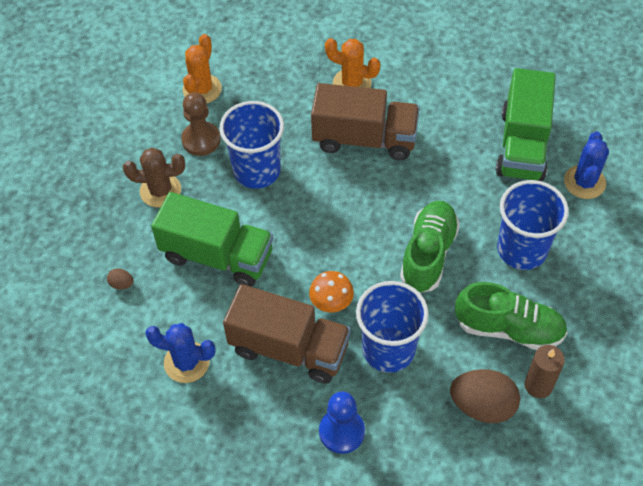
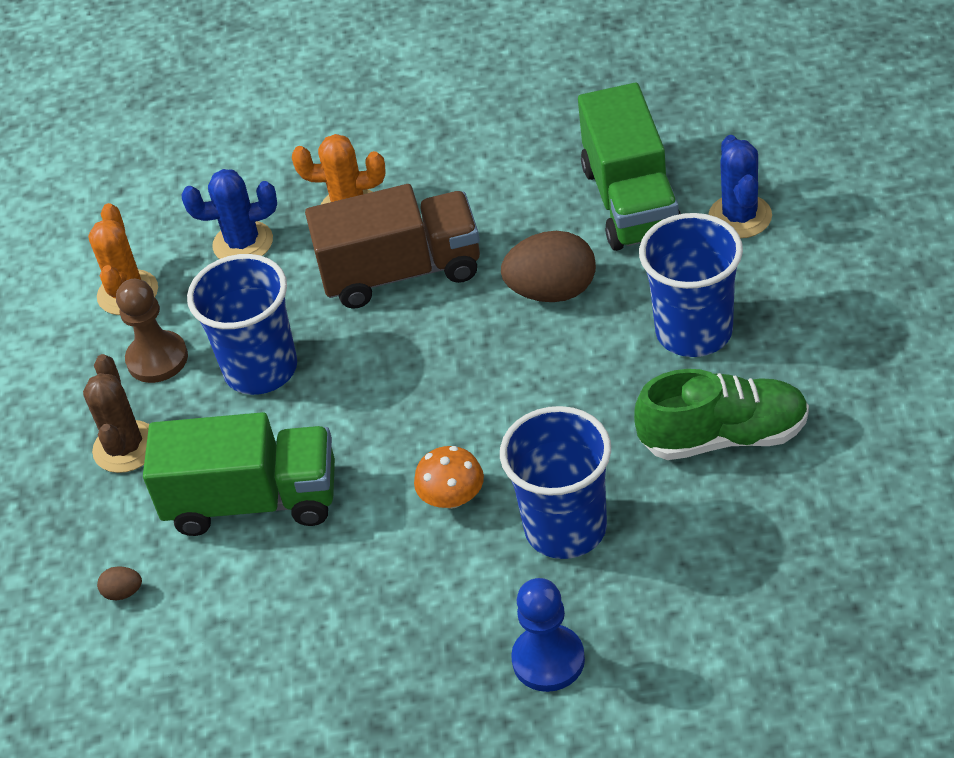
camera: 15 degrees left, 10 degrees down
brown cactus [123,148,185,208] -> brown cactus turned 75 degrees counterclockwise [83,354,149,473]
blue cactus [145,323,216,383] -> blue cactus moved to [182,169,277,259]
brown truck [223,284,351,384] -> none
green shoe [400,201,460,293] -> none
brown egg [450,369,520,423] -> brown egg moved to [501,231,596,302]
brown candle [525,345,565,398] -> none

